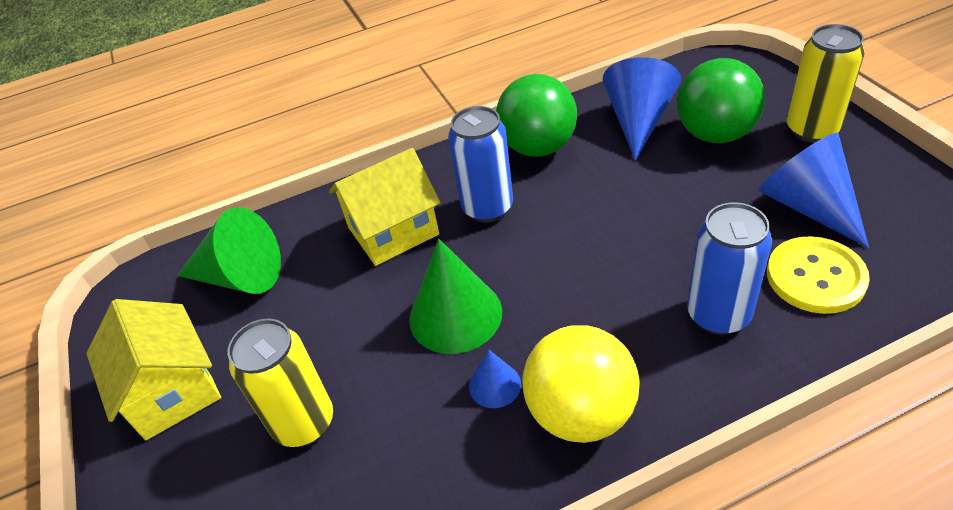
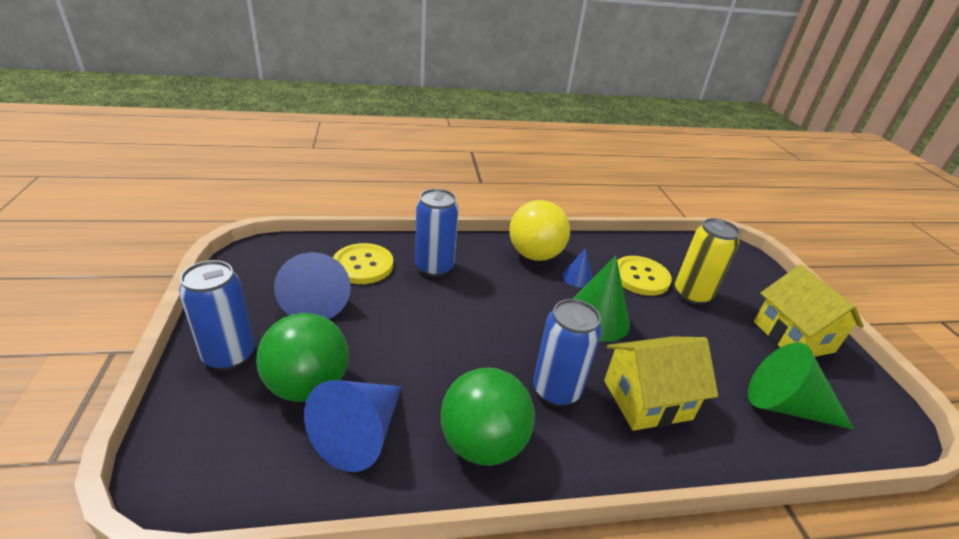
camera: 175 degrees left, 10 degrees down
yellow can [787,24,865,143] -> blue can [179,260,255,370]
none -> yellow button [617,256,672,296]

